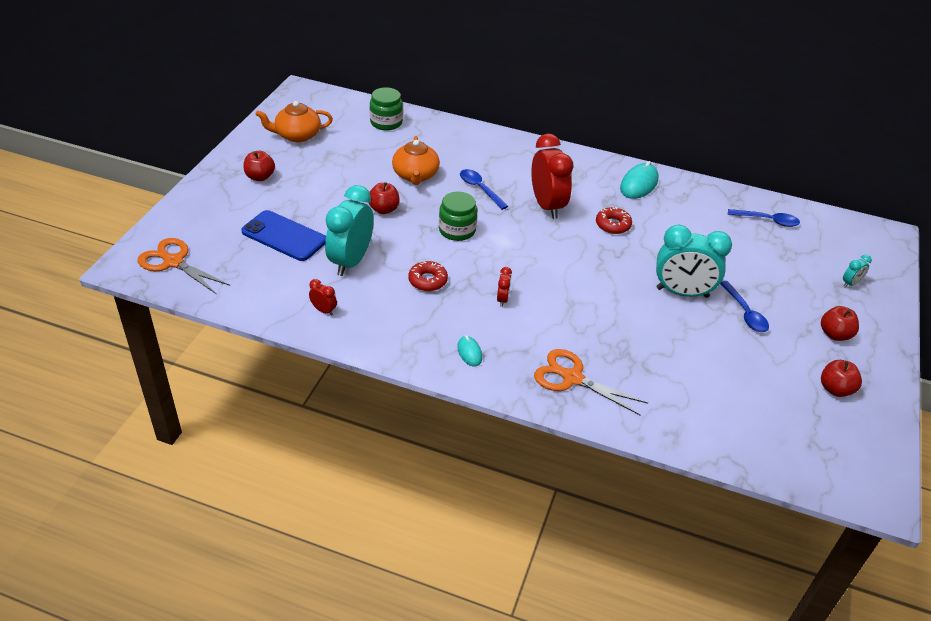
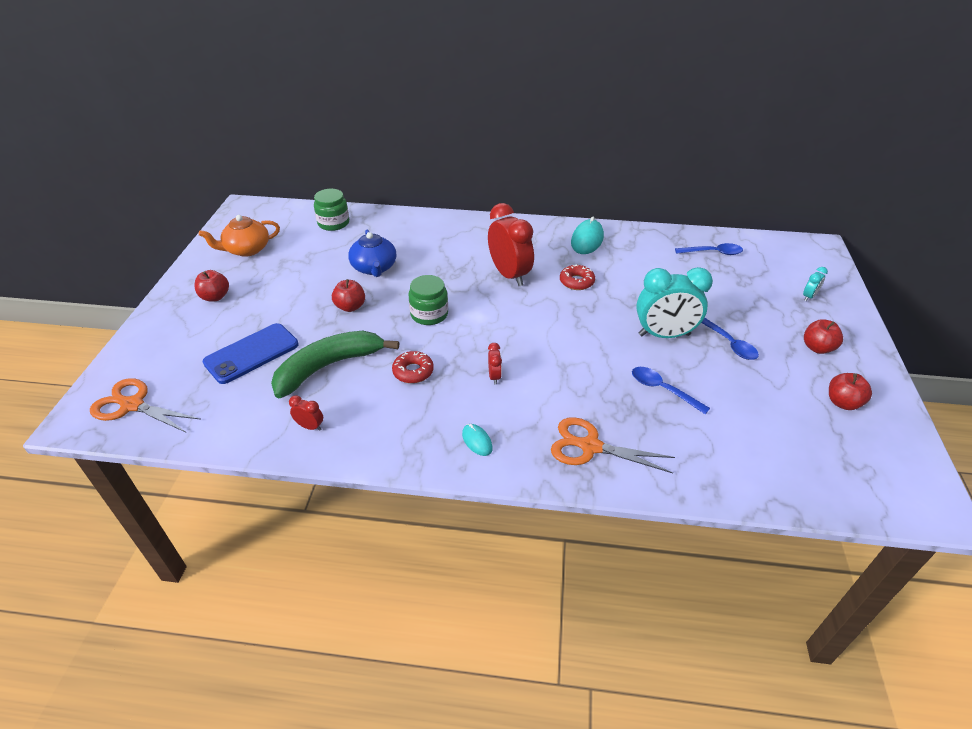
camera: 10 degrees left, 0 degrees up
blue phone [241,210,326,261] -> blue phone turned 60 degrees counterclockwise [203,323,299,384]
turquoise clock [325,185,374,276] -> green banana [271,331,399,398]
orange teapot [392,136,440,185] -> blue teapot [348,230,396,277]
blue spoon [460,169,508,210] -> blue spoon moved to [632,367,710,414]

